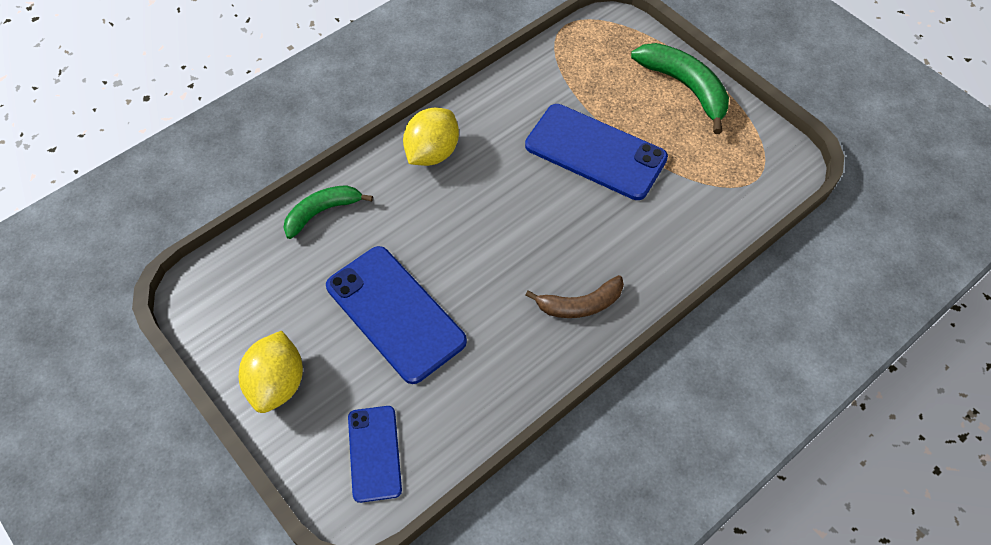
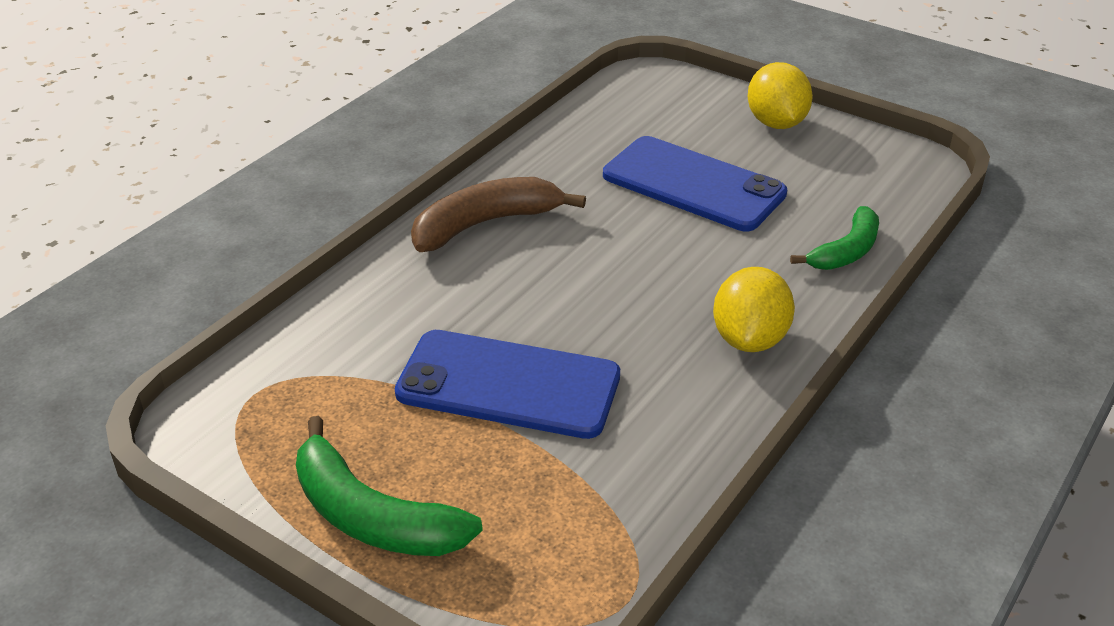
camera: 165 degrees right, 20 degrees down
blue phone [348,406,402,503] -> none
brown banana [525,275,624,318] -> brown banana [411,177,586,252], size x1.50

